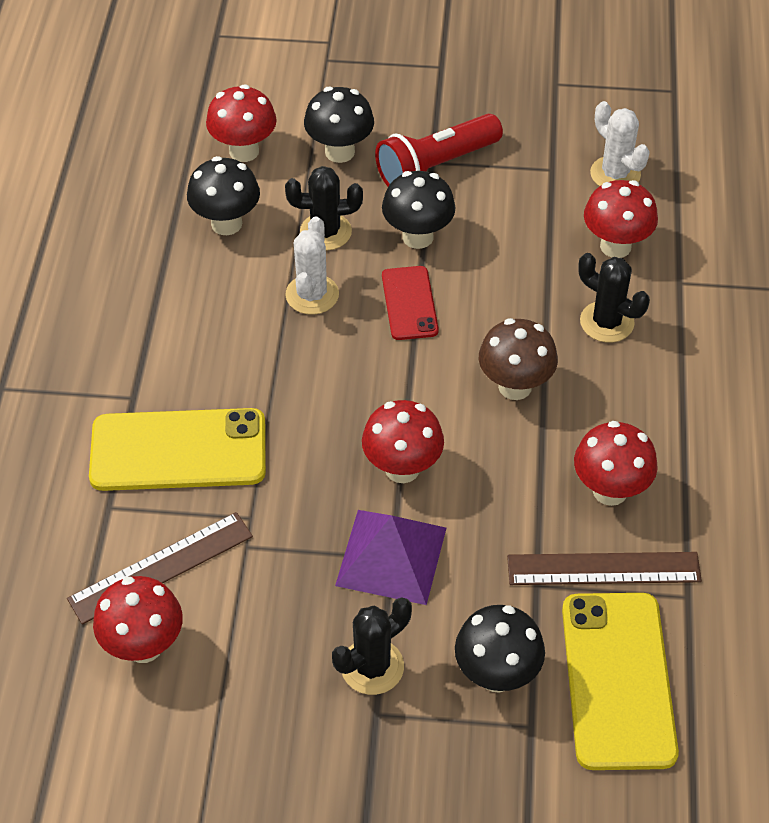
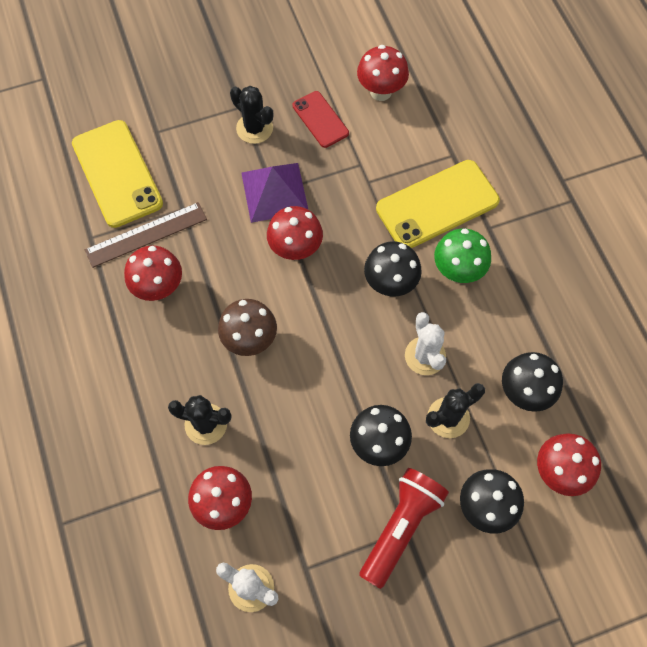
camera: 155 degrees right, 15 degrees up
brown ruler [67,512,253,625] -> none
black cactus [332,597,412,695] -> black cactus turned 75 degrees counterclockwise [230,86,273,144]
red phone [382,266,439,340] -> red phone moved to [293,91,349,148]
black mushroom [455,605,545,693] -> black mushroom moved to [364,241,422,297]
none -> green mushroom [434,228,491,283]

